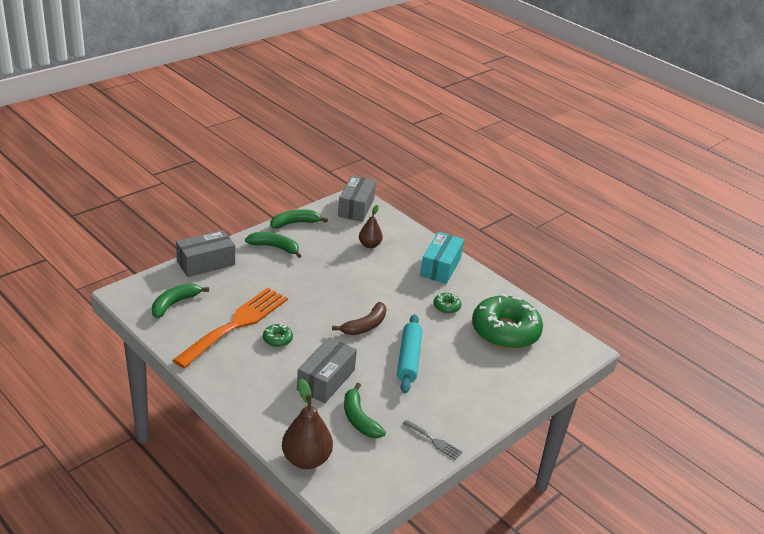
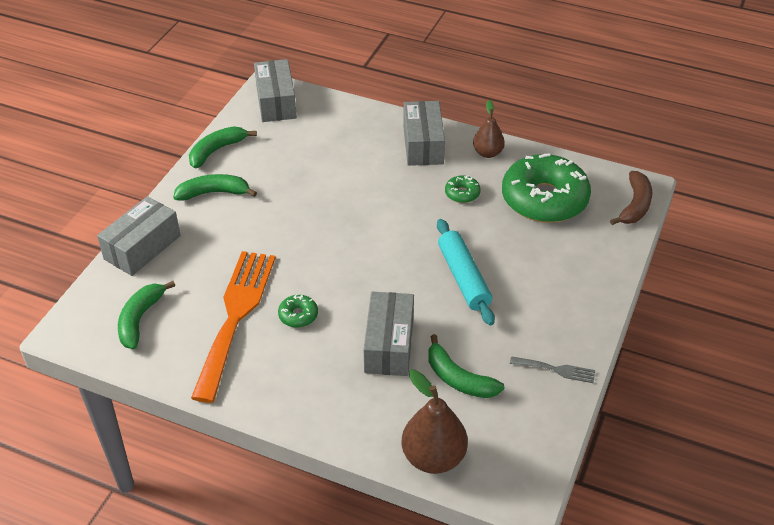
camera: 20 degrees left, 10 degrees up
brown banana [332,302,386,335] -> brown banana moved to [610,171,652,225]
brown pear [359,205,383,248] -> brown pear moved to [473,100,505,158]
turquoise box [420,232,464,284] -> grey box [403,101,445,166]

